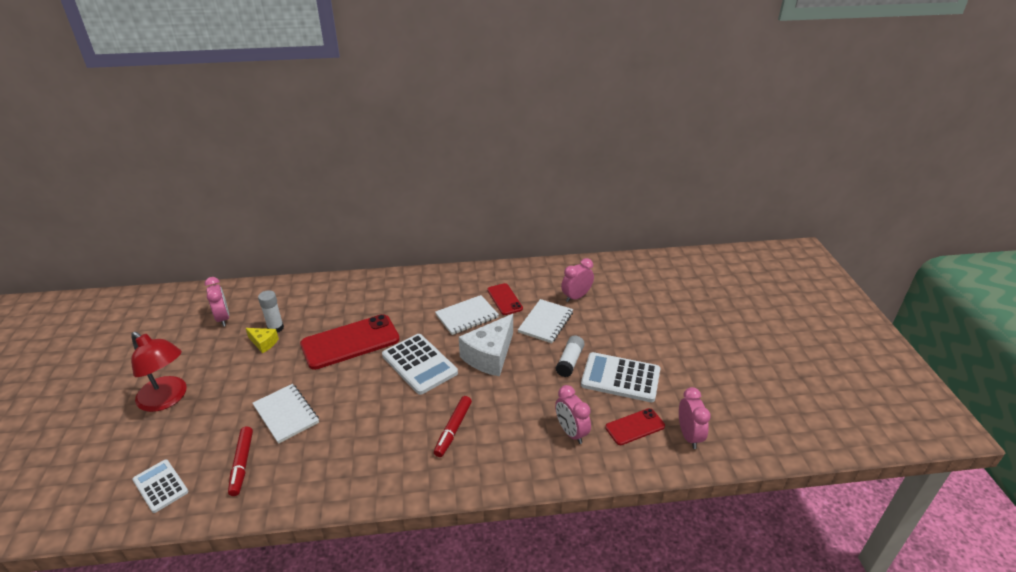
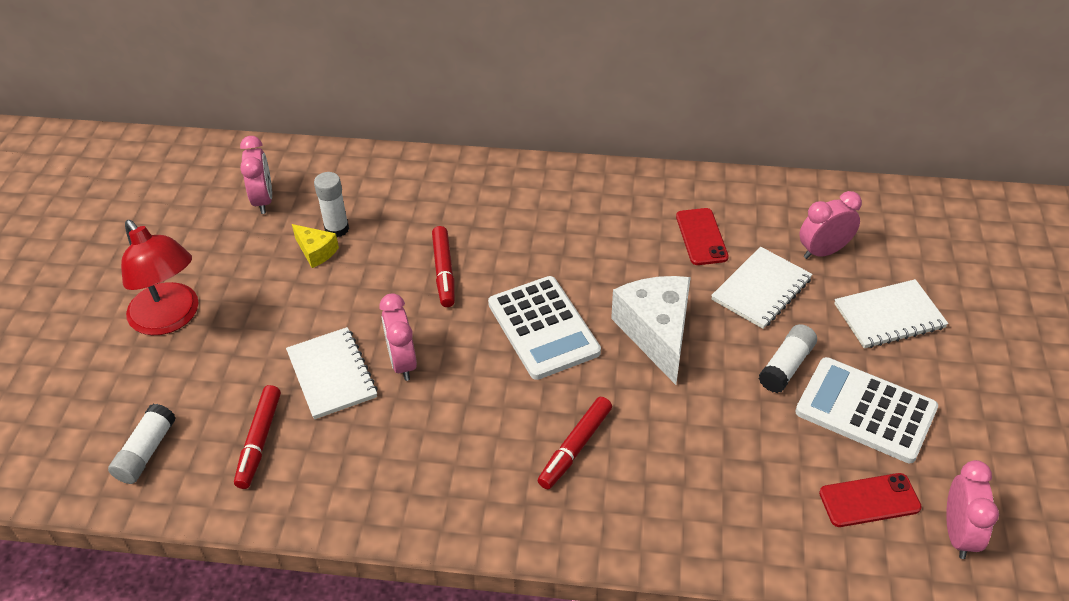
camera: 15 degrees right, 10 degrees up
white calculator [132,459,188,513] -> white glue stick [108,404,176,484]
red phone [300,314,400,370] -> red marker [432,226,455,307]
white notebook [435,295,499,335] -> white notebook moved to [834,279,948,348]
white cheese [459,314,513,376] -> white cheese turned 120 degrees clockwise [611,276,691,385]
pink clock [555,385,591,444] -> pink clock moved to [380,293,417,381]

